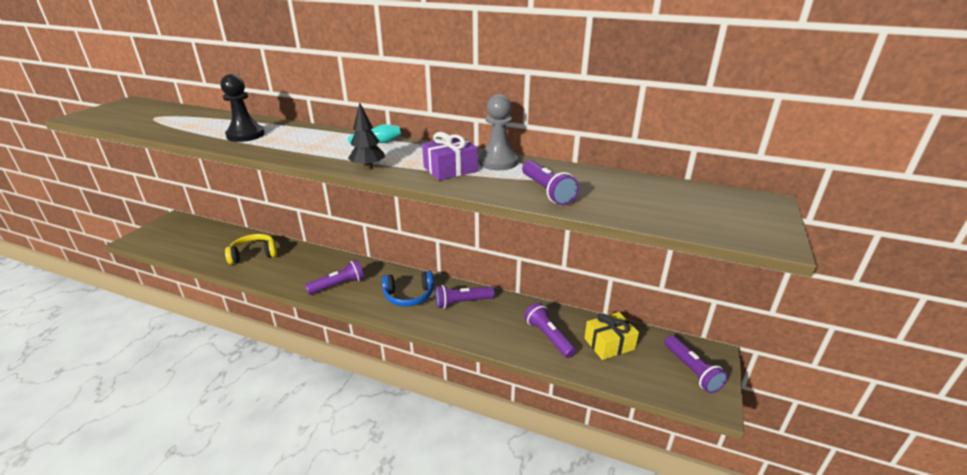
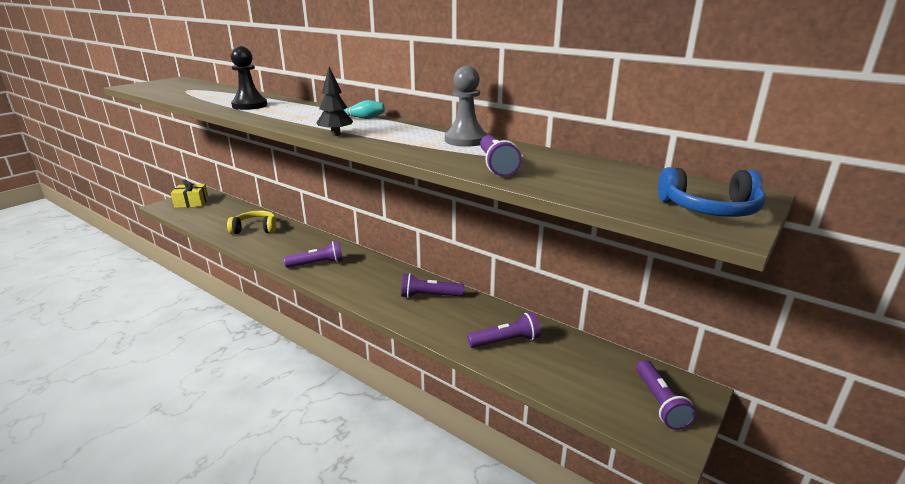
camera: 15 degrees right, 5 degrees down
blue headphones [382,271,434,306] -> blue headphones moved to [658,167,765,217]
purple gift [422,132,478,181] -> none
purple flashlight [524,303,576,358] -> purple flashlight turned 90 degrees clockwise [467,312,541,348]
yellow gift [584,312,639,360] -> yellow gift moved to [171,180,209,208]

